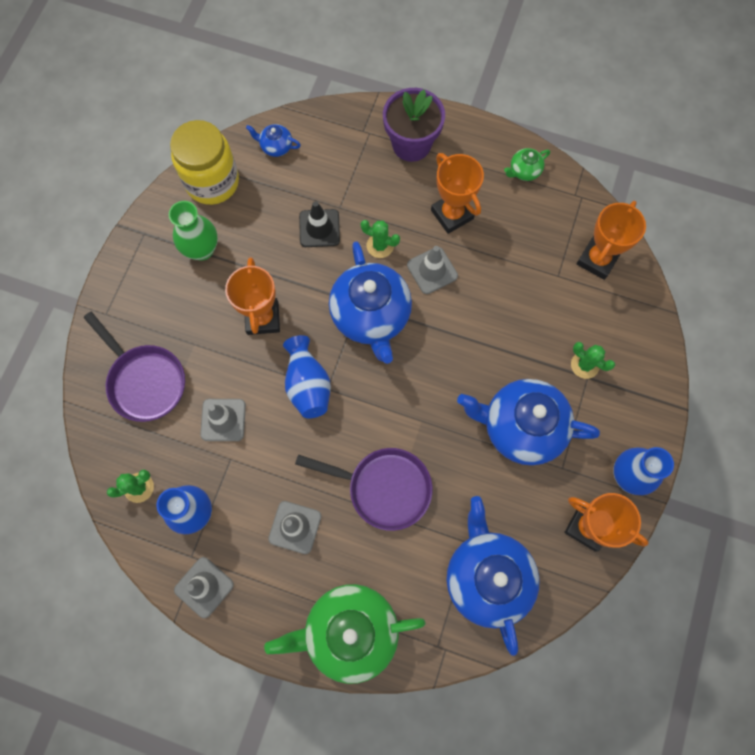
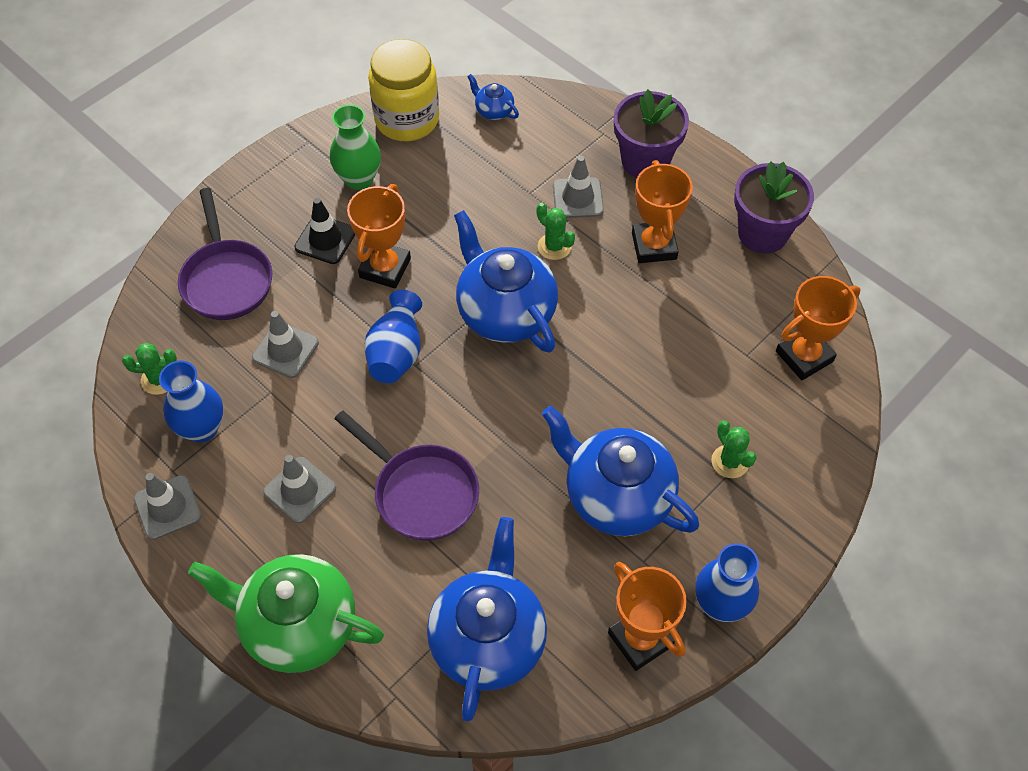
camera: 25 degrees right, 15 degrees down
black traffic cone [299,201,340,247] -> black traffic cone moved to [294,198,355,264]
blue teapot [329,241,412,364] -> blue teapot turned 135 degrees clockwise [454,210,558,353]
grey traffic cone [407,246,458,294] -> grey traffic cone moved to [553,156,604,218]
green teapot [504,148,550,181] -> purple flower pot [734,161,814,254]

